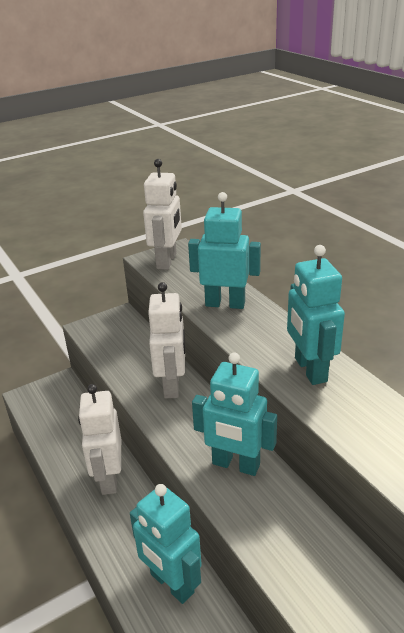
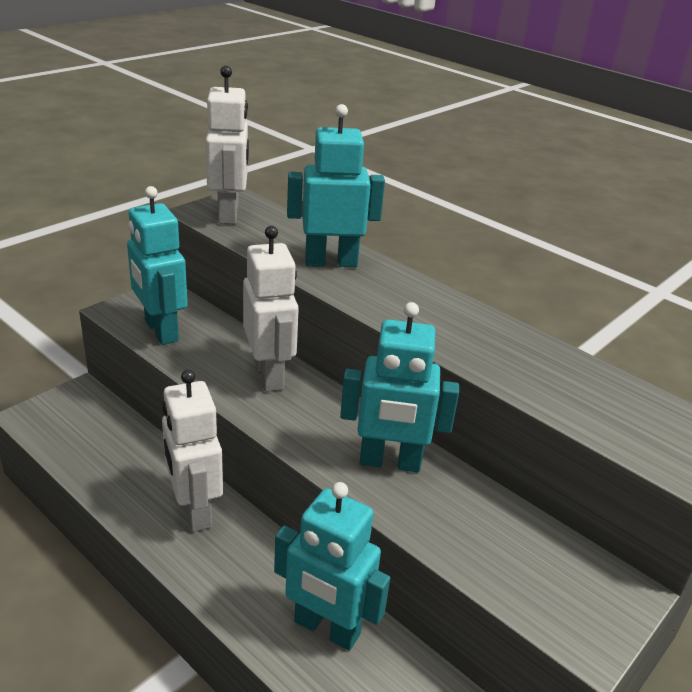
camera: 20 degrees left, 0 degrees up
turquoise robot [287,245,345,385] -> turquoise robot moved to [127,186,188,345]

